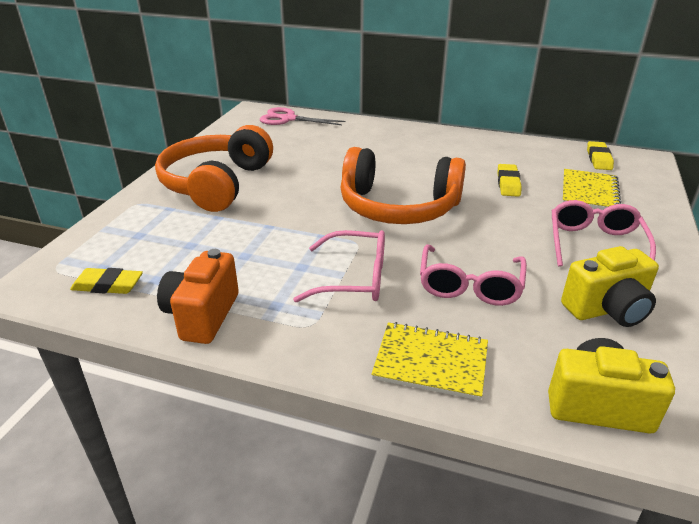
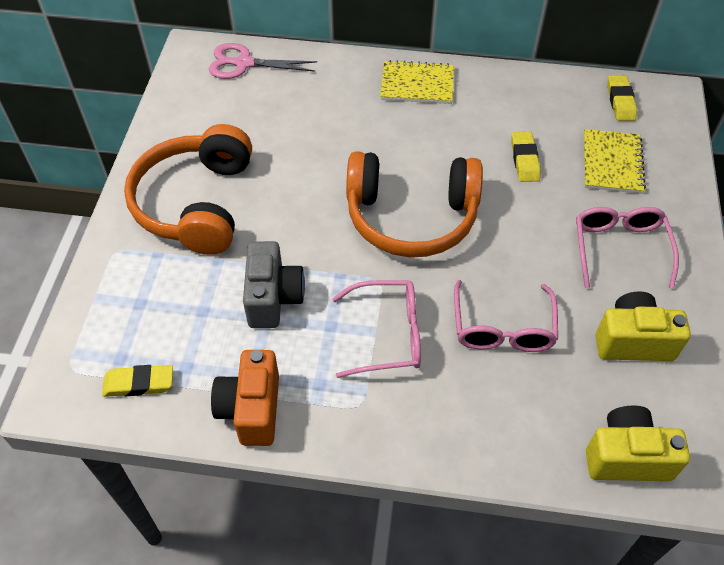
camera: 10 degrees left, 20 degrees up
yellow notebook [371,322,488,400] -> yellow notebook moved to [380,60,454,104]
yellow camera [561,246,659,327] -> yellow camera turned 150 degrees counterclockwise [595,292,691,361]
none -> grey camera [243,241,305,328]

